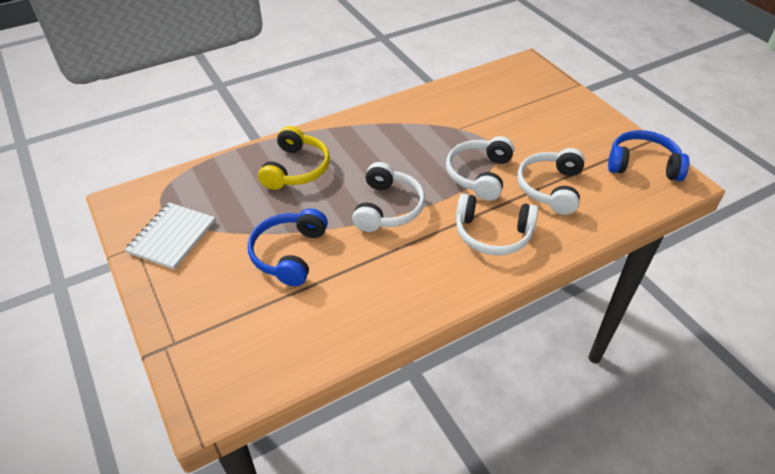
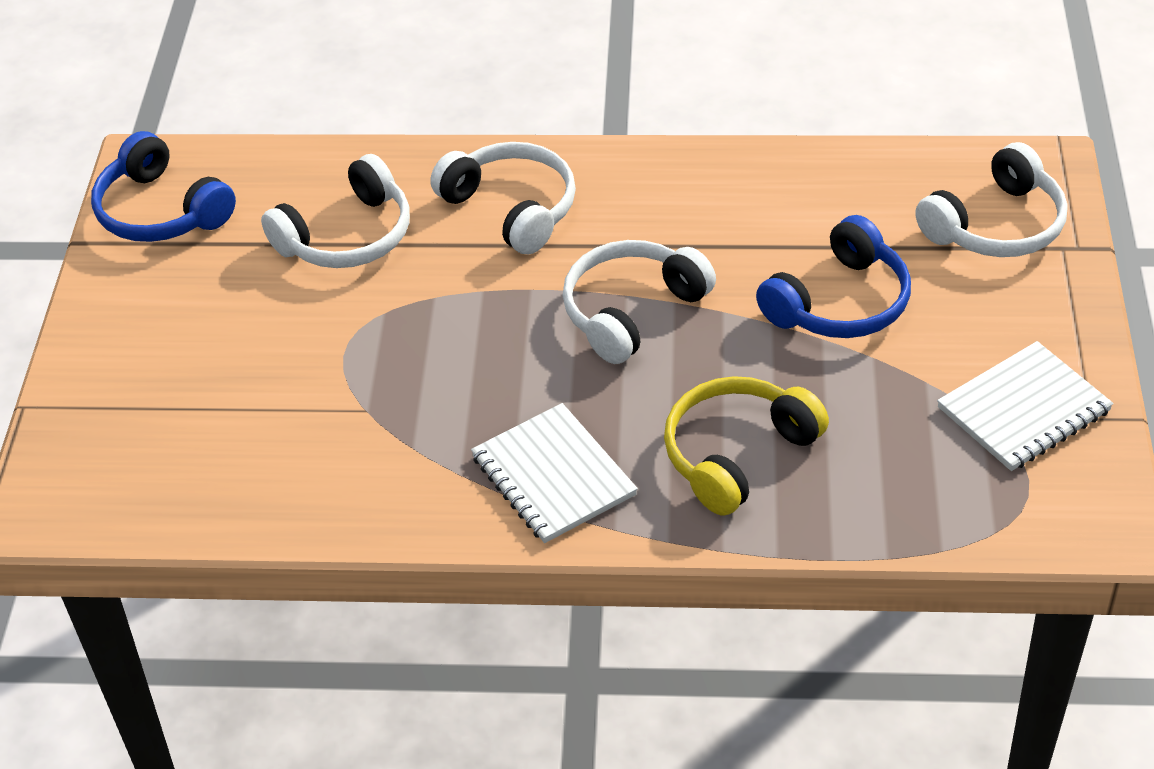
camera: 145 degrees left, 0 degrees up
white headphones [446,136,514,201] -> white headphones moved to [915,142,1067,257]
none -> white notebook [471,403,638,543]

